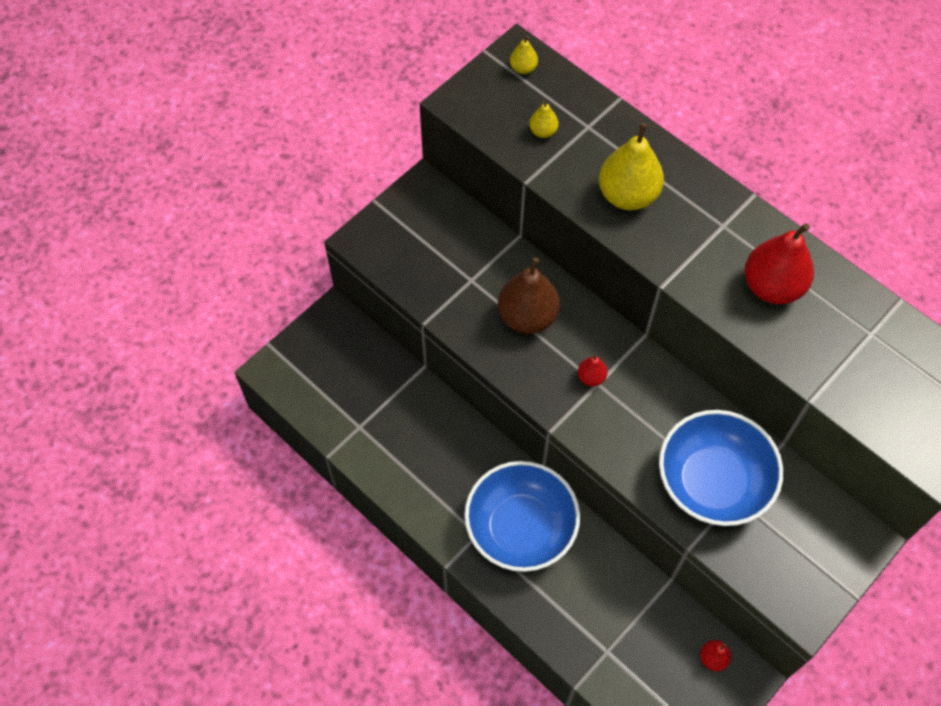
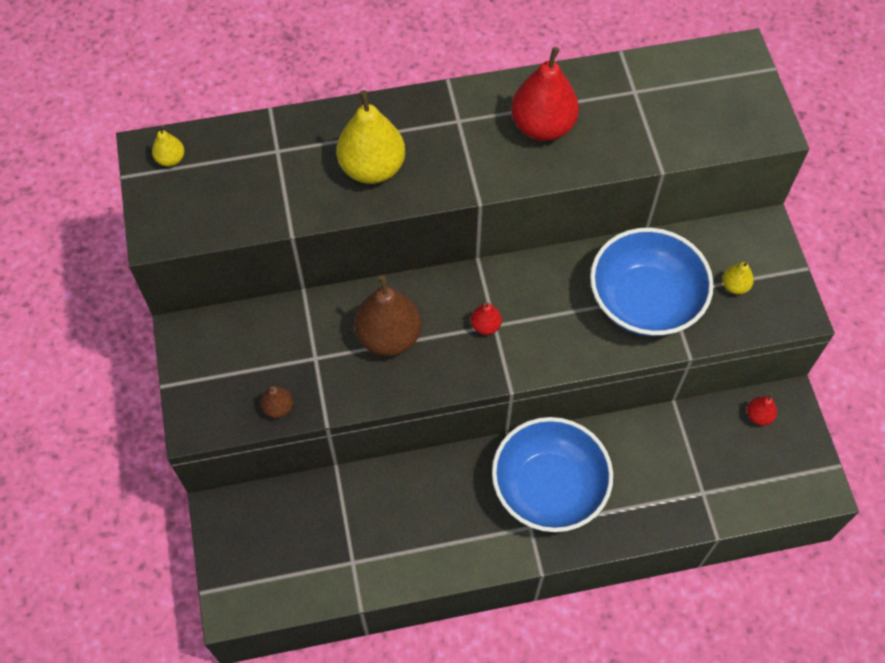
camera: 55 degrees left, 0 degrees up
yellow pear [529,100,559,138] -> yellow pear moved to [722,262,754,294]
none -> brown pear [260,386,293,418]

